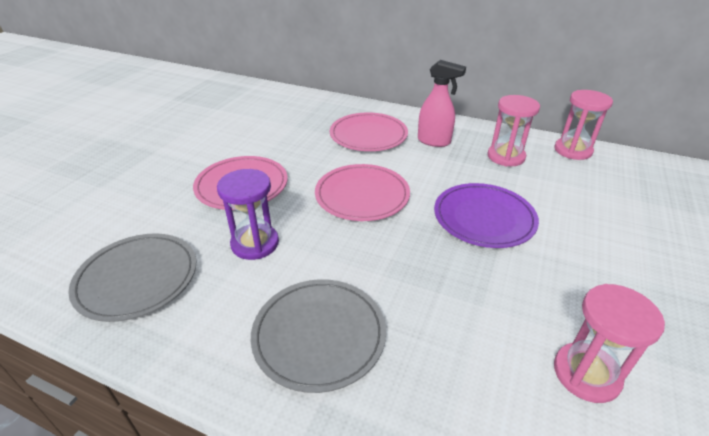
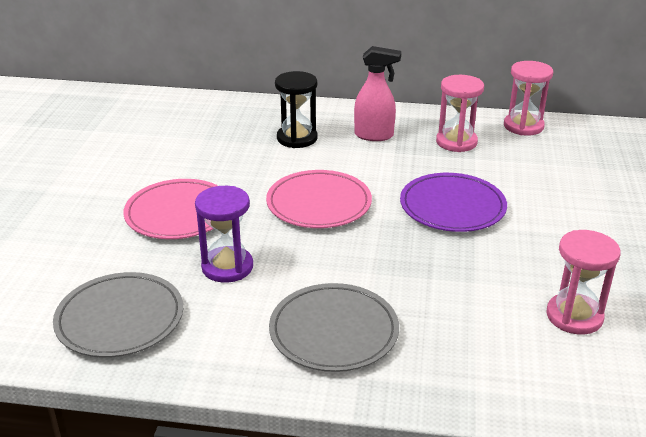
camera: 15 degrees left, 5 degrees down
pink plate [330,113,408,151] -> black hourglass [275,71,318,148]

